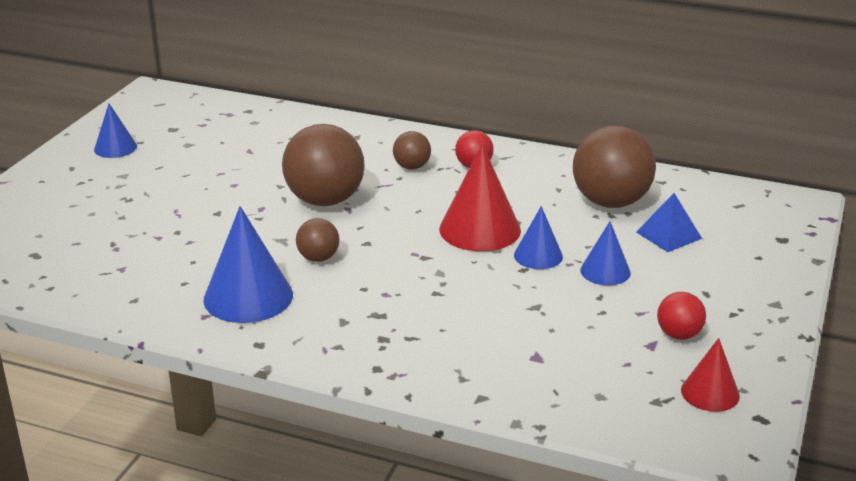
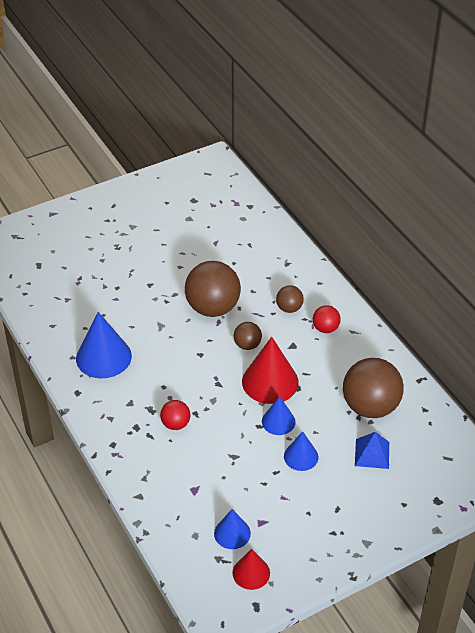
camera: 40 degrees right, 15 degrees up
blue cone [94,104,137,158] -> blue cone moved to [214,509,251,549]
brown ball [296,218,340,262] -> brown ball moved to [234,322,262,350]
red ball [657,292,706,340] -> red ball moved to [160,400,190,430]

